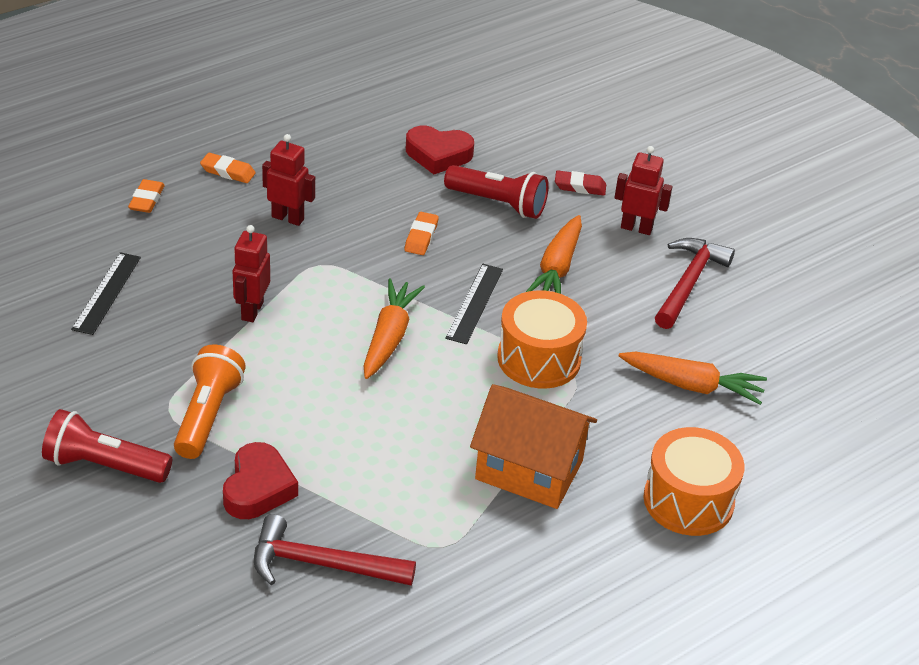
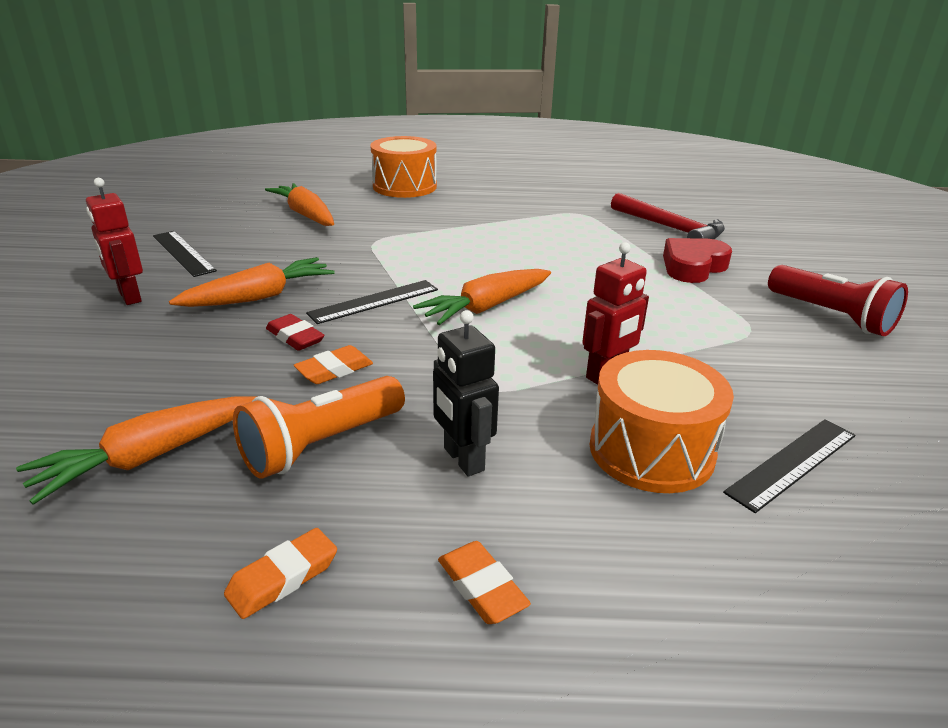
camera: 140 degrees left, 10 degrees down
orange eraser [128,179,165,213] -> orange eraser moved to [224,528,337,619]
orange flashlight [174,344,246,459] -> orange flashlight moved to [233,376,405,479]
red robot [262,134,315,226] -> black robot [433,310,499,476]
red heart [406,126,474,174] -> orange carrot [16,396,257,505]
red flashlight [444,165,549,219] -> none
orange house [470,384,597,509] -> none
orange drum [497,290,587,389] -> orange drum moved to [590,350,734,493]
red eraser [555,170,606,196] -> red eraser moved to [266,314,324,351]
red hammer [655,238,735,329] -> black ruler [153,231,217,277]

